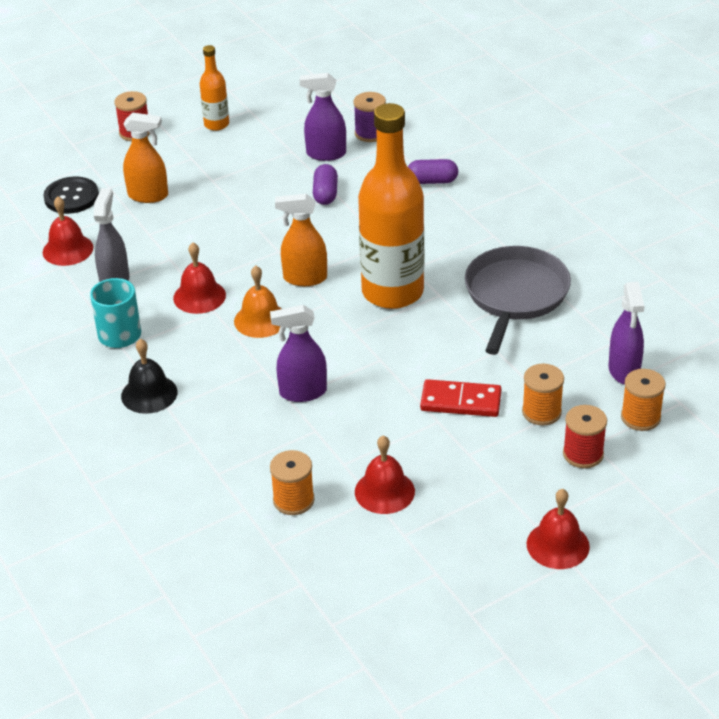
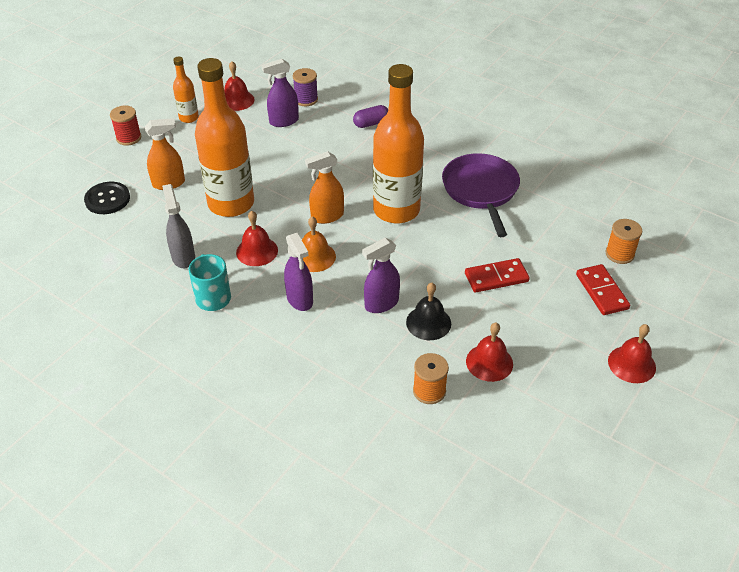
camera: 25 degrees left, 5 degrees up
red bell [43,197,93,266] -> red bell moved to [224,61,255,111]
black bell [121,339,177,414] -> black bell moved to [406,283,451,340]
purple capsule [313,164,338,205] -> none
grey pan [465,246,571,355] -> purple pan [442,153,520,237]
orange spool [522,364,564,426] -> none
red spool [563,405,607,468] -> red domino [576,264,630,315]
purple spray bottle [608,282,644,385] -> purple spray bottle moved to [284,233,313,311]
none -> orange bottle [195,58,254,217]

